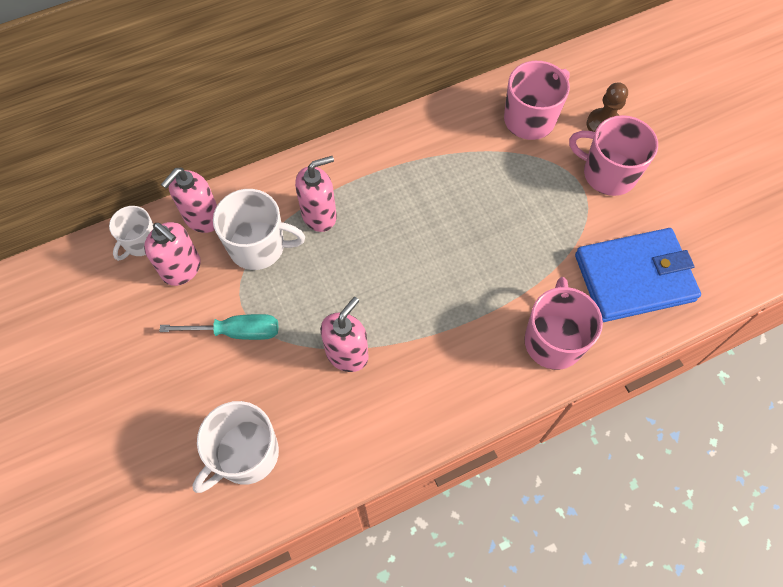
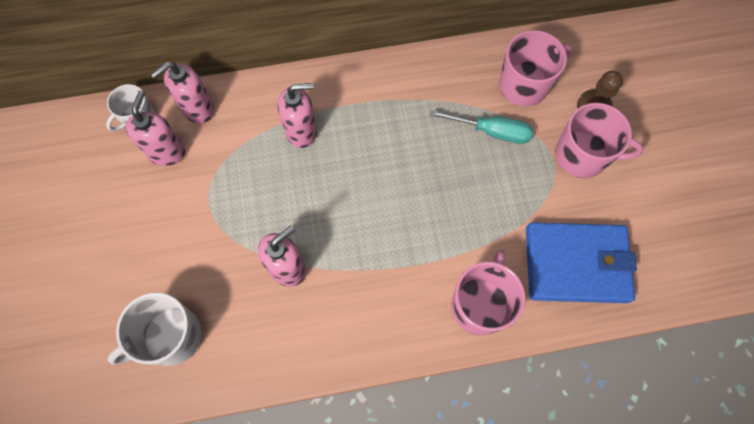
camera: 15 degrees right, 5 degrees up
pink soap dispenser [144,222,201,286] -> pink soap dispenser turned 135 degrees counterclockwise [125,91,185,166]
turquoise screwdriver [159,314,278,340] -> turquoise screwdriver moved to [430,110,533,144]
white mug [213,189,305,270] -> none
pink mug [569,115,658,196] -> pink mug turned 150 degrees clockwise [556,103,644,178]

